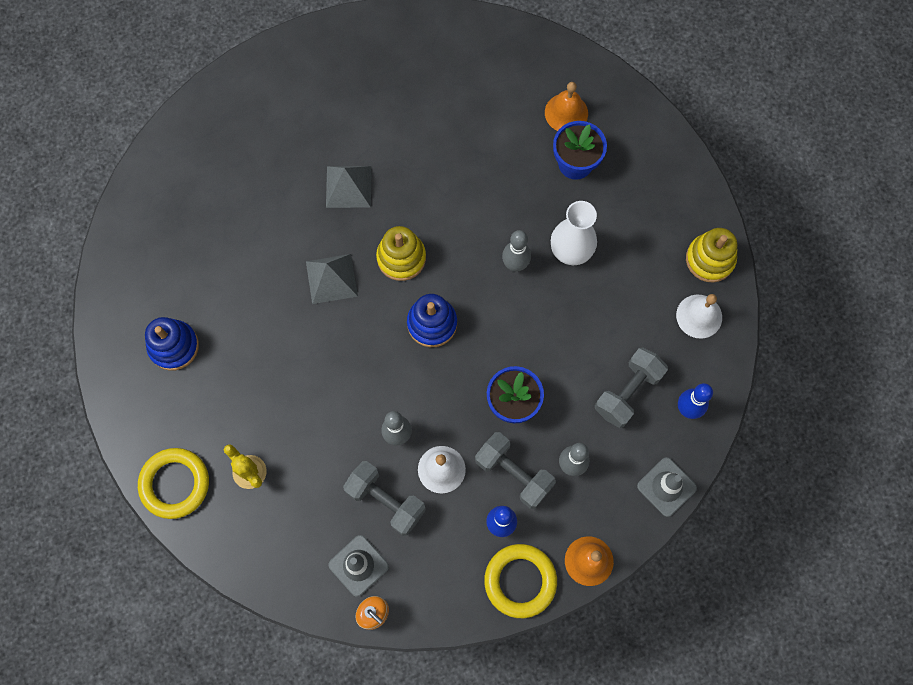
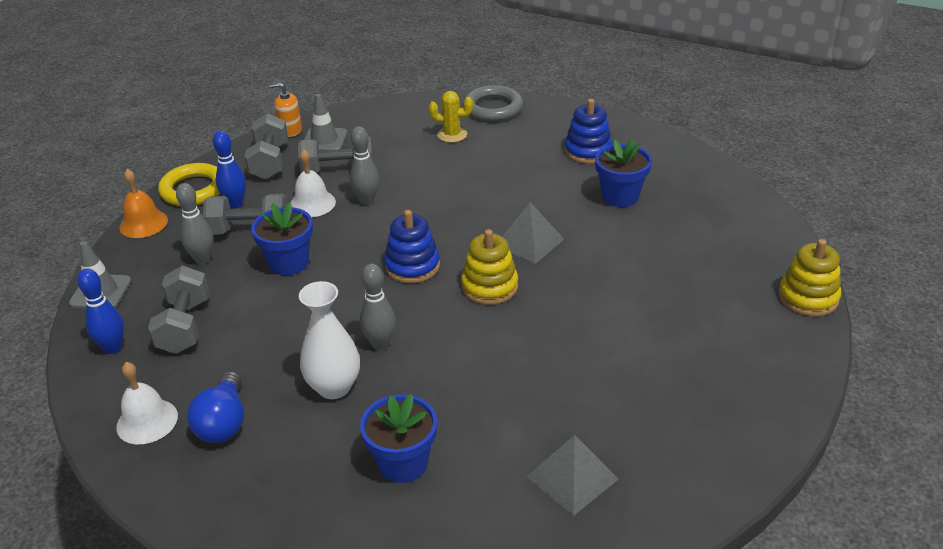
camera: 140 degrees right, 35 degrees down
yellow ring [138,448,209,519] -> grey ring [463,85,523,122]
grey pyramid [326,166,372,208] -> grey pyramid moved to [527,435,619,516]
orange bell [545,82,588,131] -> none
yellow stacking toy [686,228,738,282] -> yellow stacking toy moved to [778,239,841,317]
none -> blue light bulb [187,371,244,443]
none -> grey dumbbell [244,113,288,180]
none -> blue flower pot [595,139,652,207]

